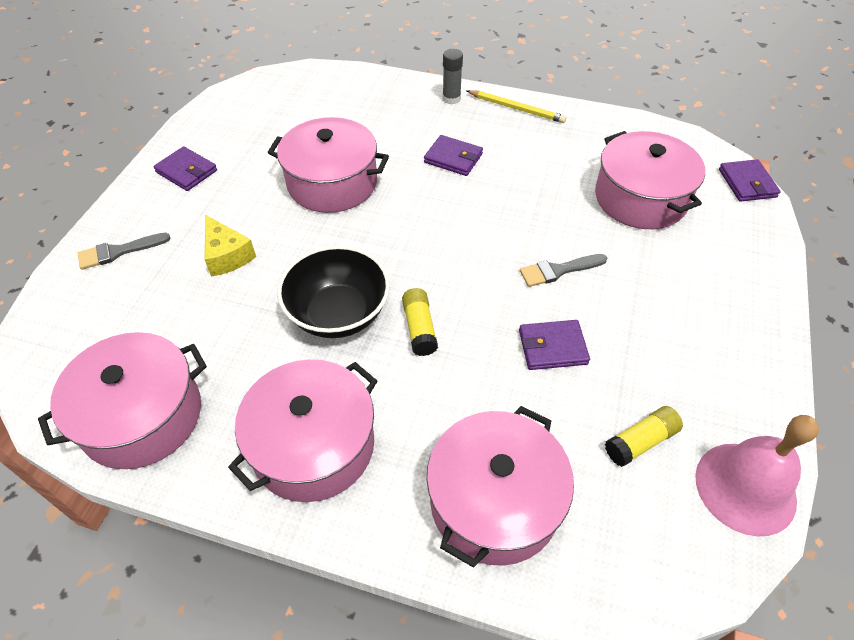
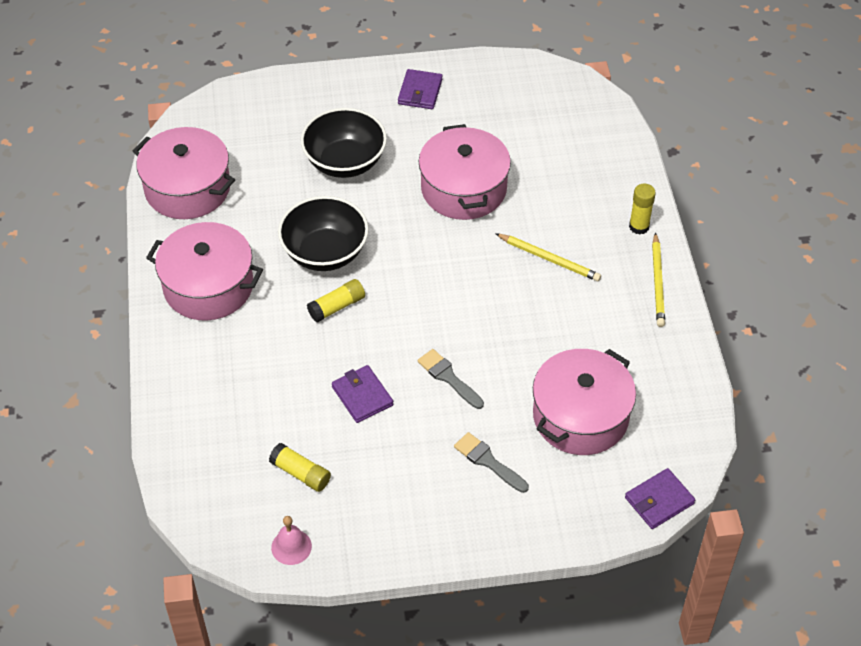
camera: 65 degrees right, 0 degrees up
grey brush [78,233,170,269] -> grey brush moved to [454,432,529,493]
yellow cheese [204,215,256,277] -> black bowl [301,108,387,178]
purple wallet [424,135,483,176] -> yellow pencil [495,233,601,281]
pink pot [427,406,574,568] -> none
grey glue stick [442,49,463,105] -> yellow glue stick [629,184,656,234]
pink bell [695,415,819,537] -> pink bell [271,516,312,565], size x0.52

